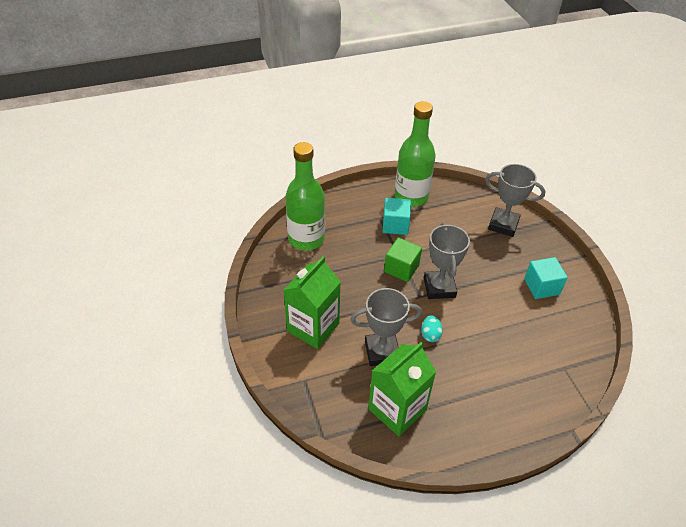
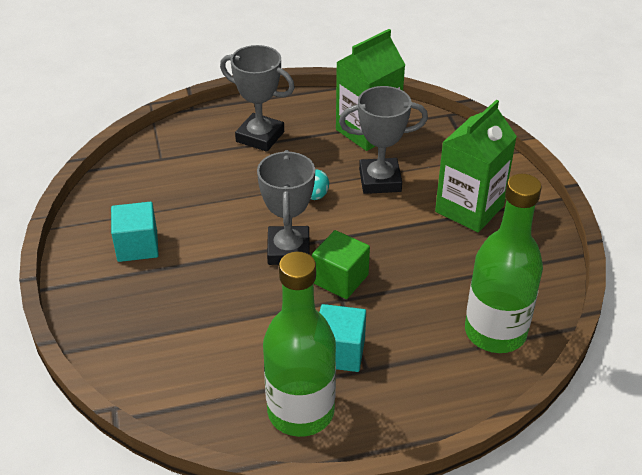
camera: 175 degrees left, 5 degrees down
grey trophy [485,164,545,237] -> grey trophy moved to [220,45,295,152]

